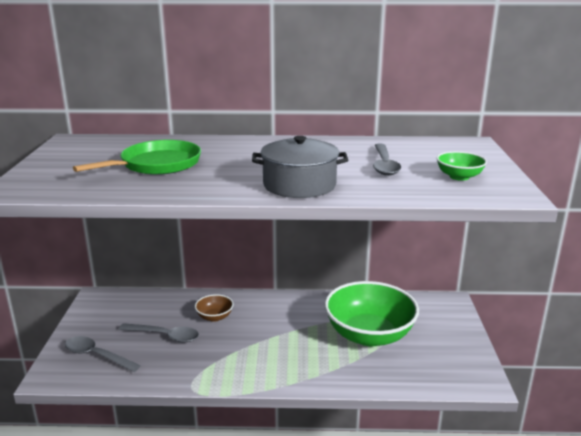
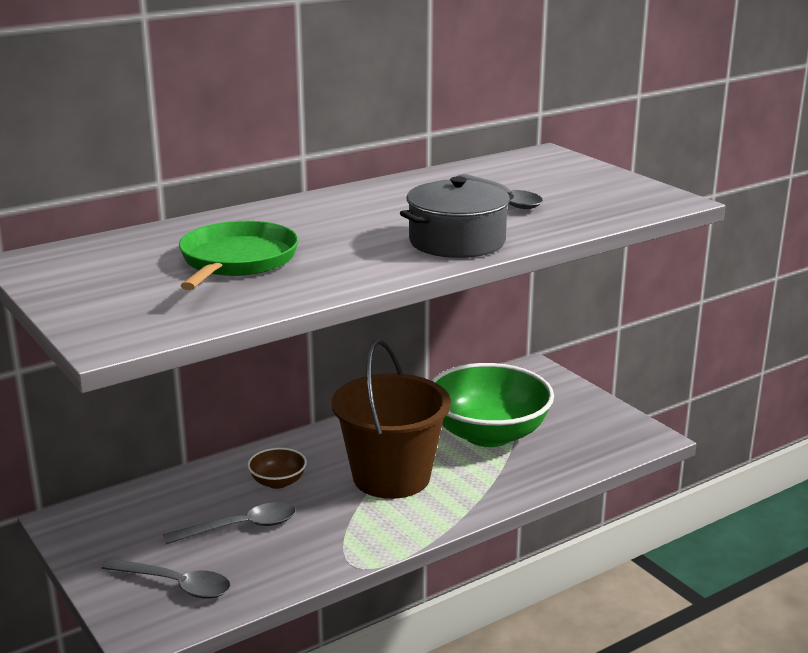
camera: 35 degrees left, 0 degrees up
grey spoon [65,336,141,372] -> grey spoon turned 150 degrees counterclockwise [102,558,231,599]
green bowl [436,151,487,181] -> none
none -> brown bucket [331,340,451,499]

